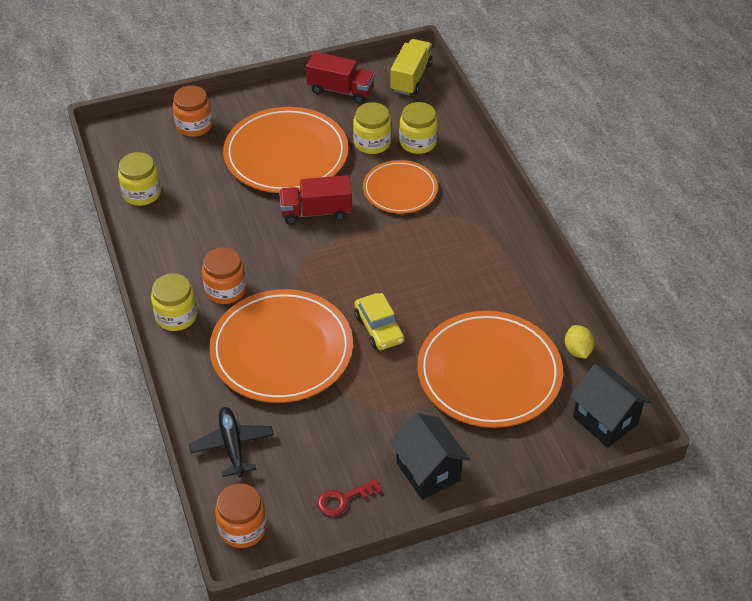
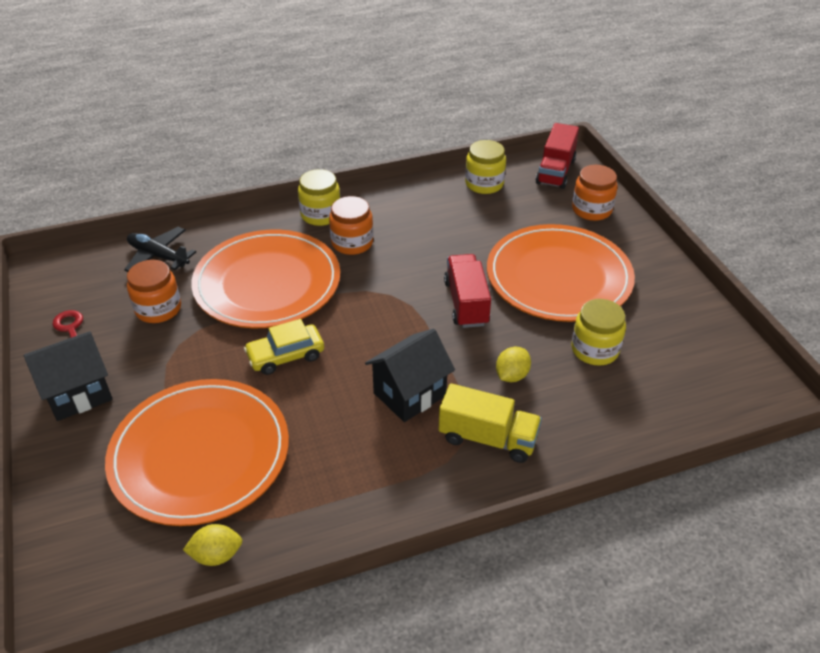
camera: 90 degrees right, 5 degrees down
black plane [189,407,274,477] -> black plane turned 135 degrees counterclockwise [124,227,196,272]
orange jar [215,483,267,548] -> orange jar moved to [127,260,181,323]
red truck [306,52,375,104] -> red truck moved to [535,123,579,189]
orange plate [363,160,438,214] -> yellow lemon [496,347,531,382]
yellow truck [390,39,433,95] -> yellow truck moved to [439,383,542,463]
yellow jar [399,102,438,154] -> none
black house [570,364,651,447] -> black house moved to [365,329,455,422]

